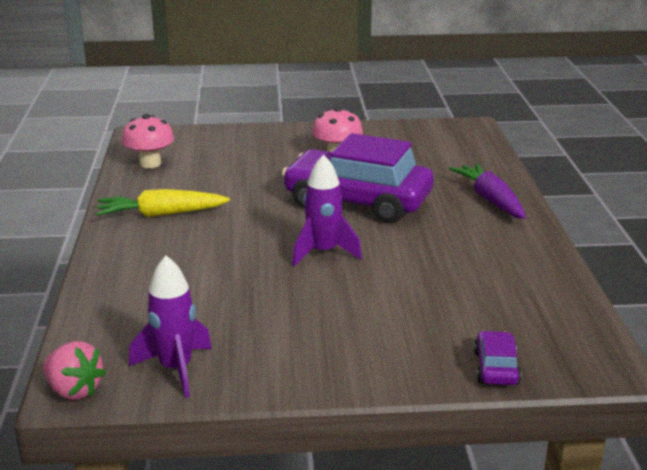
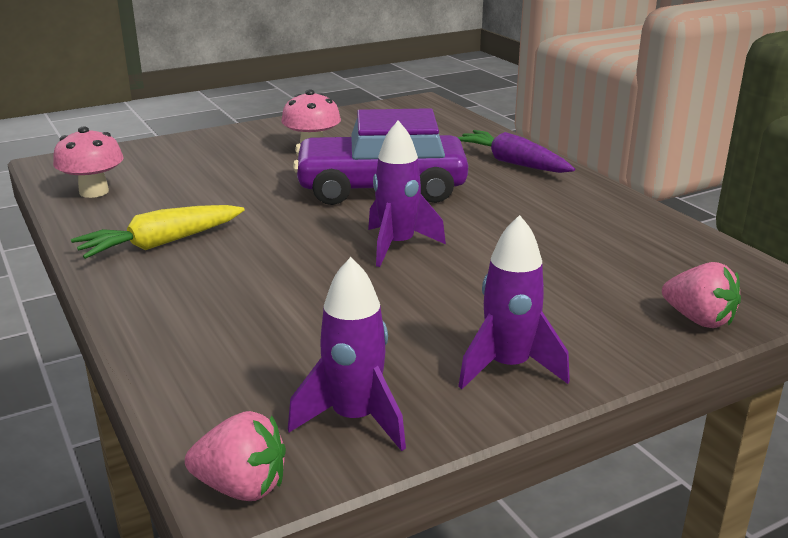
camera: 25 degrees left, 0 degrees up
purple car [474,331,521,385] -> pink strawberry [662,262,741,328]
none -> purple rocket [458,215,570,389]

